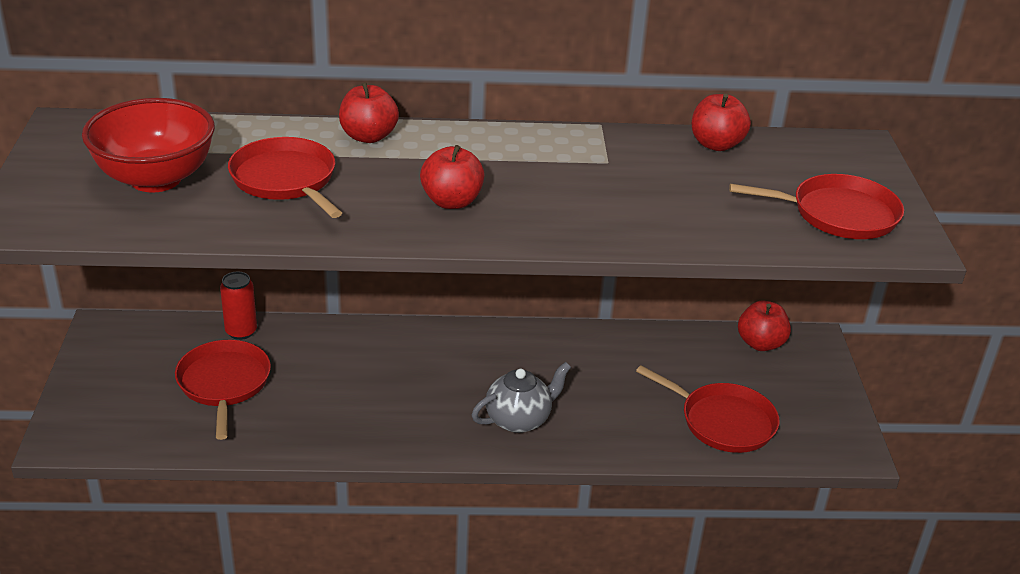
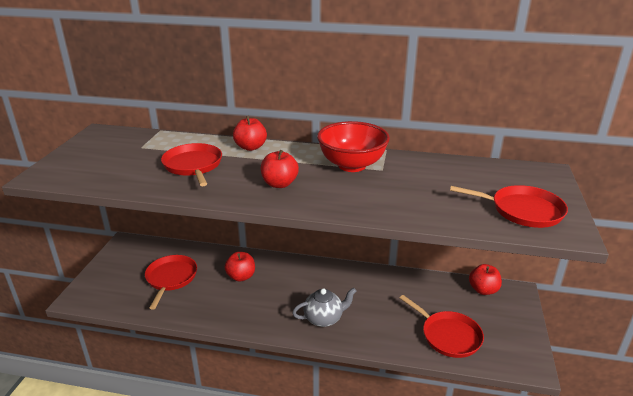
camera: 15 degrees right, 5 degrees down
red bowl [82,98,215,193] -> red bowl moved to [317,121,390,172]
red can [220,272,257,340] -> none
red apple [692,94,751,151] -> red apple moved to [224,252,255,282]

